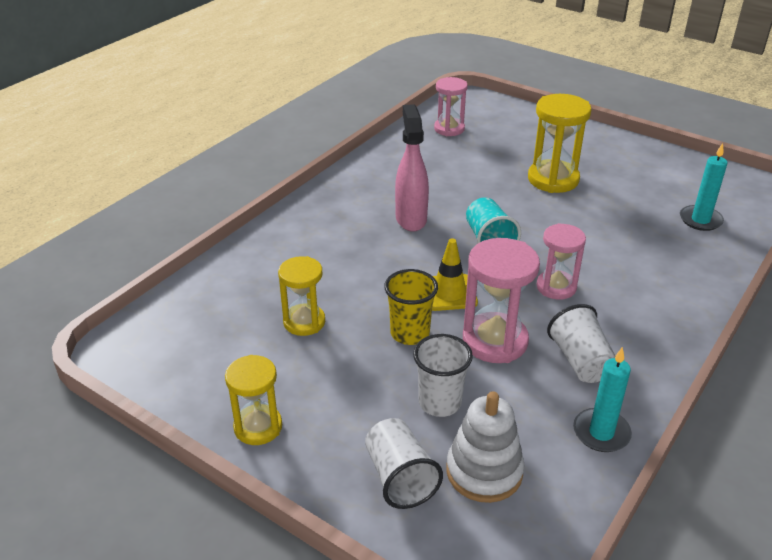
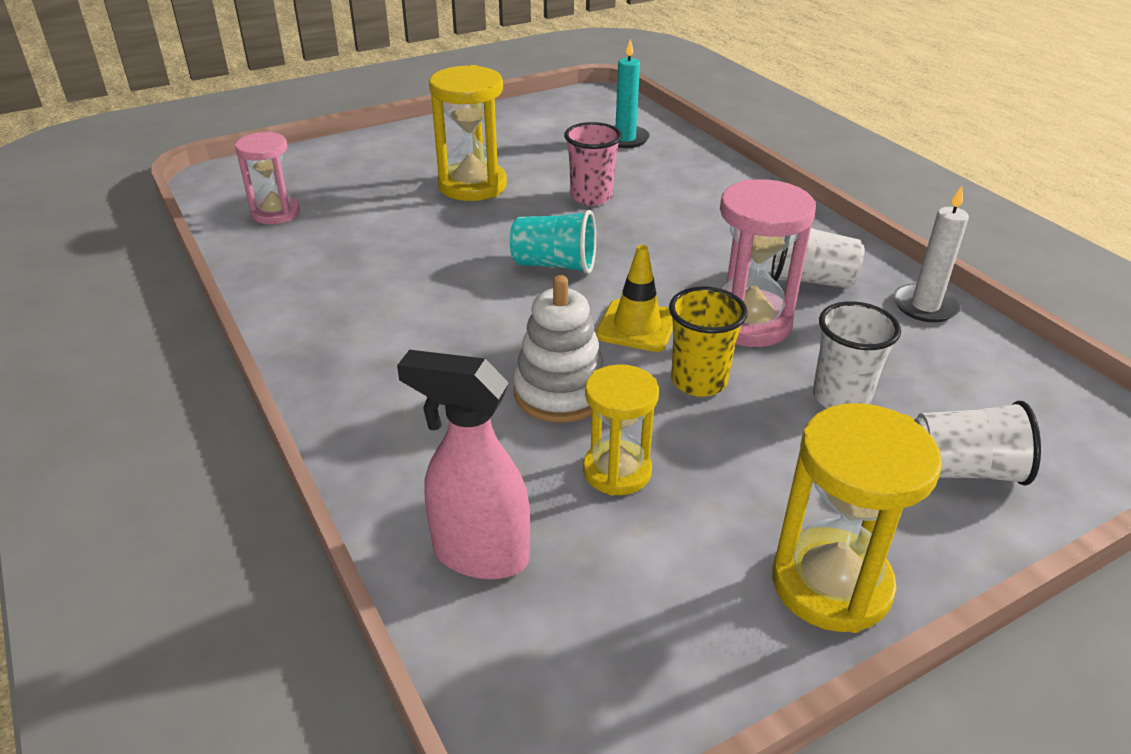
camera: 65 degrees left, 0 degrees up
yellow hourglass [225,355,282,445] -> yellow hourglass [772,403,942,633], size x1.52
pink spray bottle [395,104,429,232] -> pink spray bottle moved to [397,350,530,580]
white stacking toy [446,391,525,503] -> white stacking toy moved to [513,275,604,423]
pink hourglass [536,223,586,300] -> none
turquoise candle [573,347,632,452] -> white candle [894,186,969,322]
none -> pink cup [564,122,622,206]

